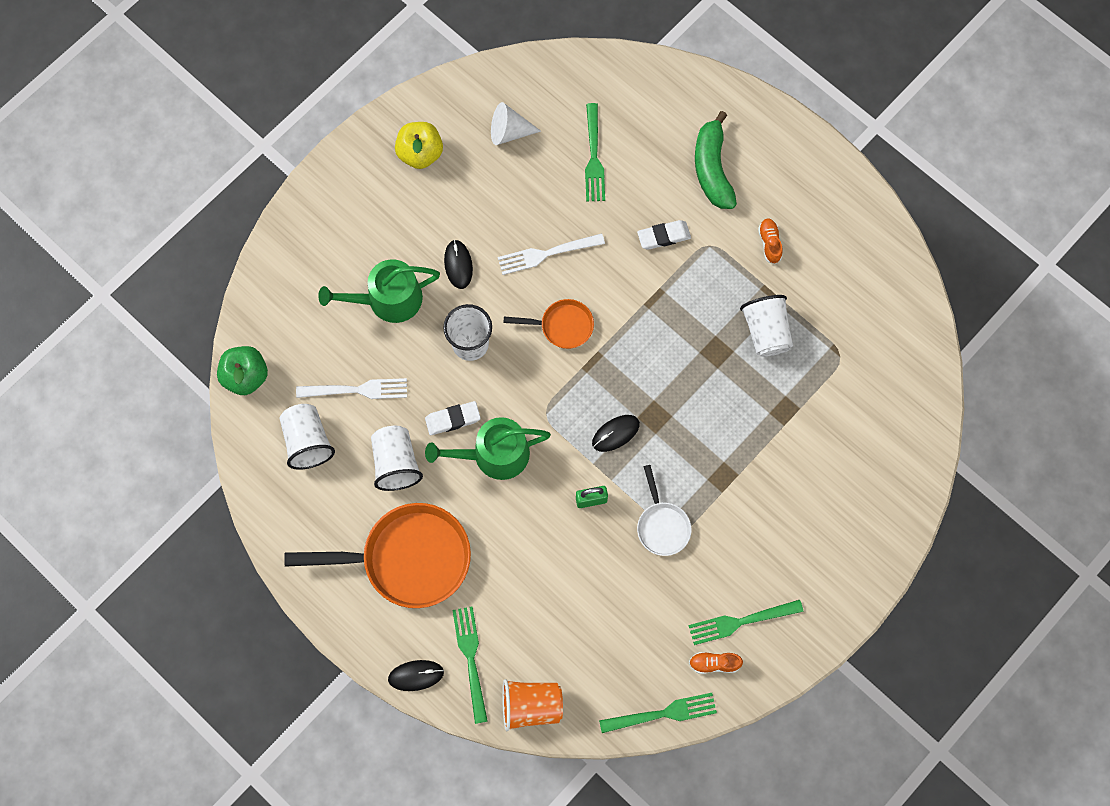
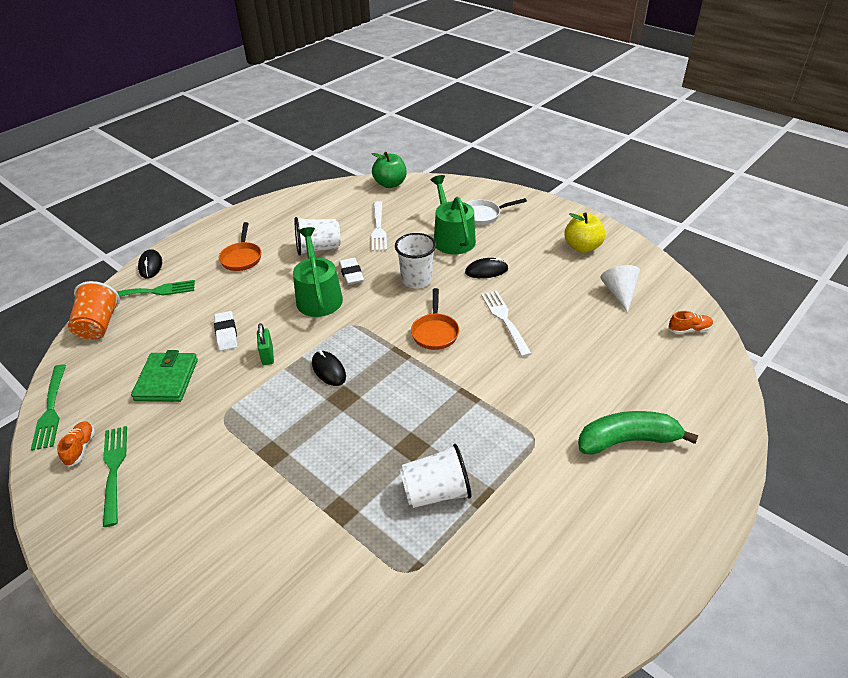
camera: 90 degrees right, 30 degrees down
white cup [280,404,335,470] -> none
orange pan [284,503,471,608] -> orange pan [219,222,261,271], size x0.51
green fork [585,103,605,201] -> none
white eraser [637,220,691,250] -> white eraser moved to [214,311,238,351]
white pan [637,465,691,556] -> white pan moved to [467,198,527,225]
orange shoe [758,218,783,264] -> orange shoe moved to [669,311,713,334]
none -> green wallet [131,350,198,402]

